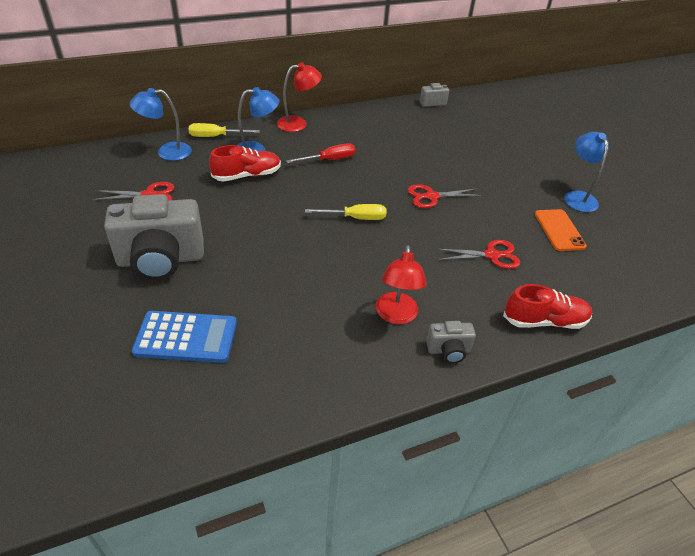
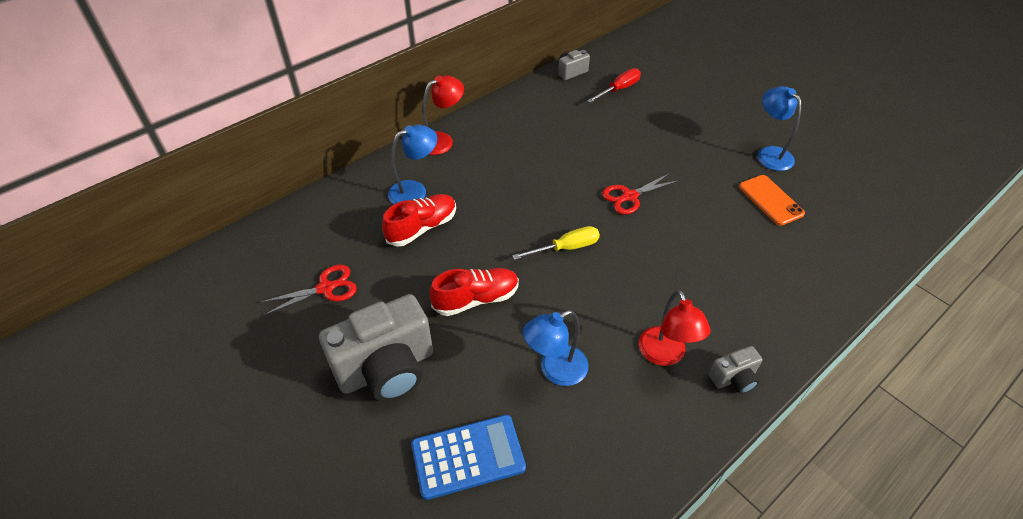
camera: 15 degrees left, 5 degrees up
blue lamp [130,88,192,161] -> blue lamp moved to [523,310,589,386]
yellow screwdriver [189,123,260,137] -> none
red screwdriver [286,143,355,163] -> red screwdriver moved to [587,68,641,103]
red scissors [437,240,520,269] -> none
red shoe [503,284,592,329] -> red shoe moved to [429,268,519,316]

